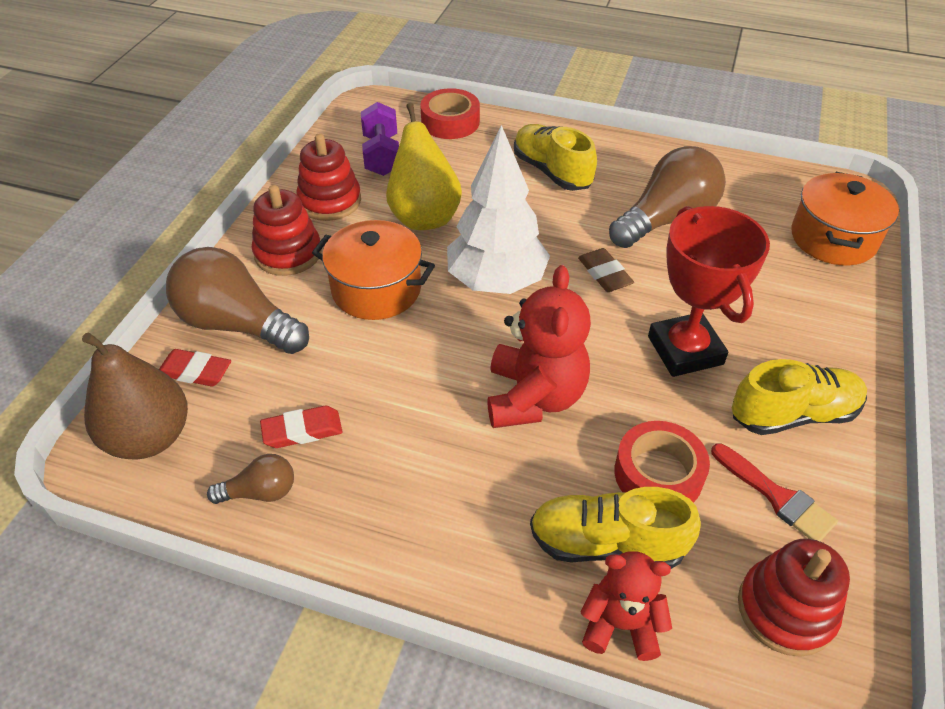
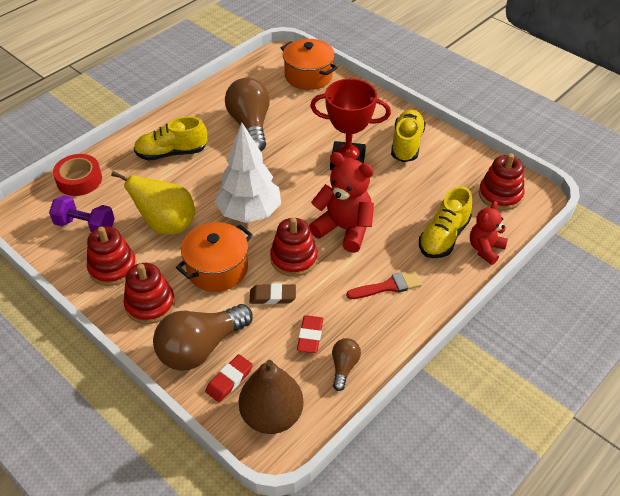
camera: 65 degrees left, 0 degrees up
brown eraser [578,248,634,292] -> brown eraser moved to [249,283,296,304]
red tape [614,421,710,503] -> none
red brush [711,443,838,541] -> red brush moved to [346,270,422,299]
none -> red stacking toy [270,217,318,277]

